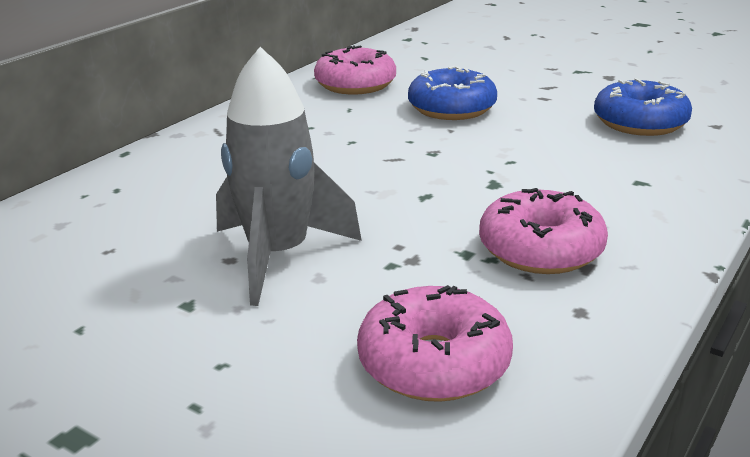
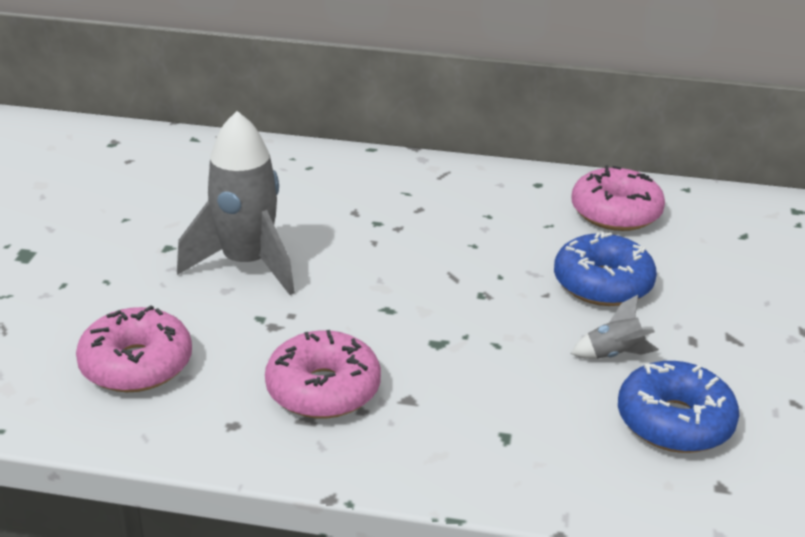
camera: 65 degrees right, 5 degrees up
none -> grey rocket [571,295,659,359]

